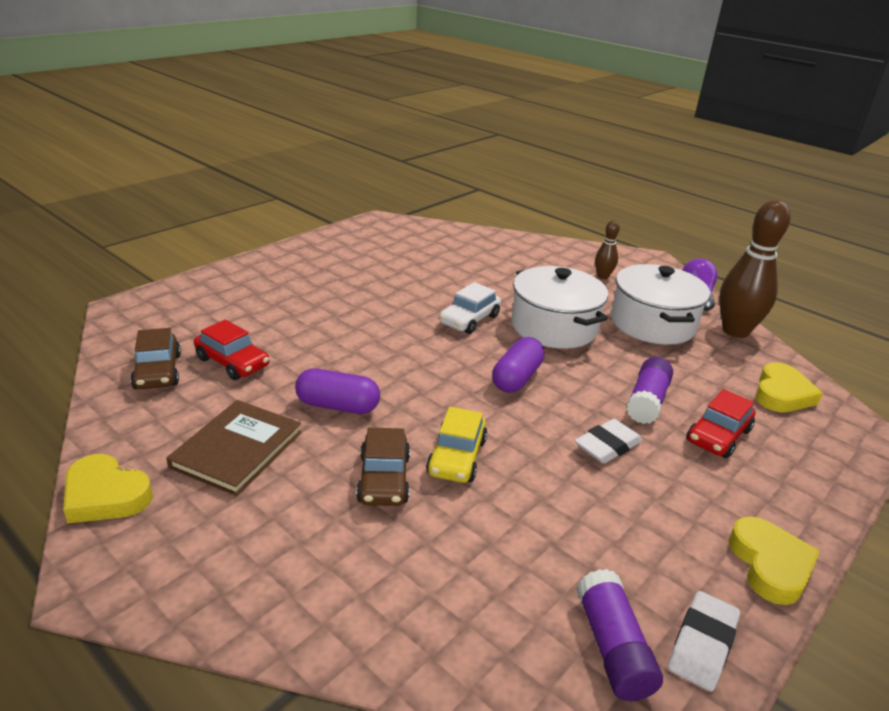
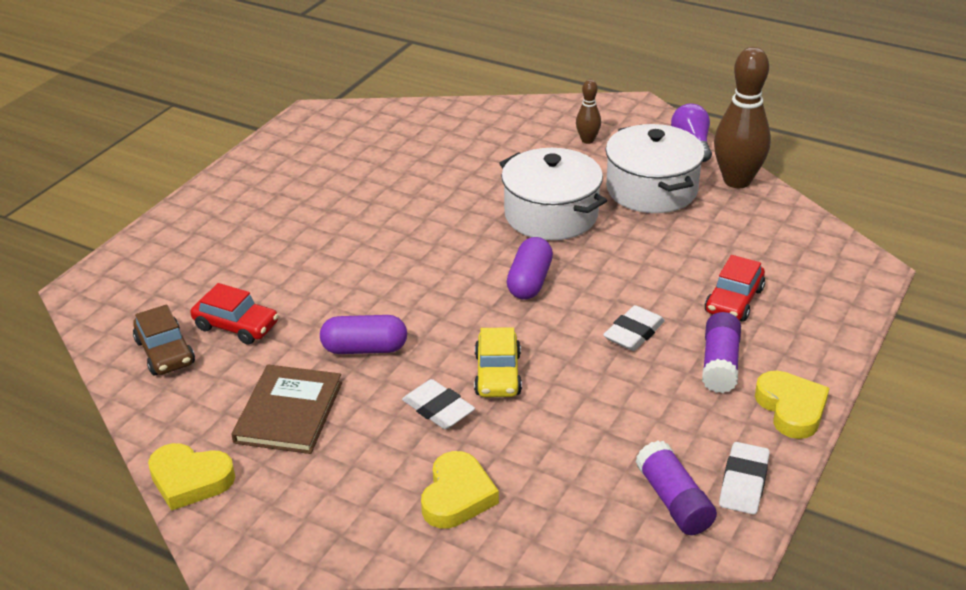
camera: 10 degrees left, 5 degrees up
brown car [356,427,410,506] -> white eraser [402,379,475,429]
white car [439,282,501,334] -> none
purple glue stick [626,357,673,424] -> purple glue stick moved to [702,312,741,393]
yellow heart [755,362,823,412] -> yellow heart moved to [421,451,499,529]

